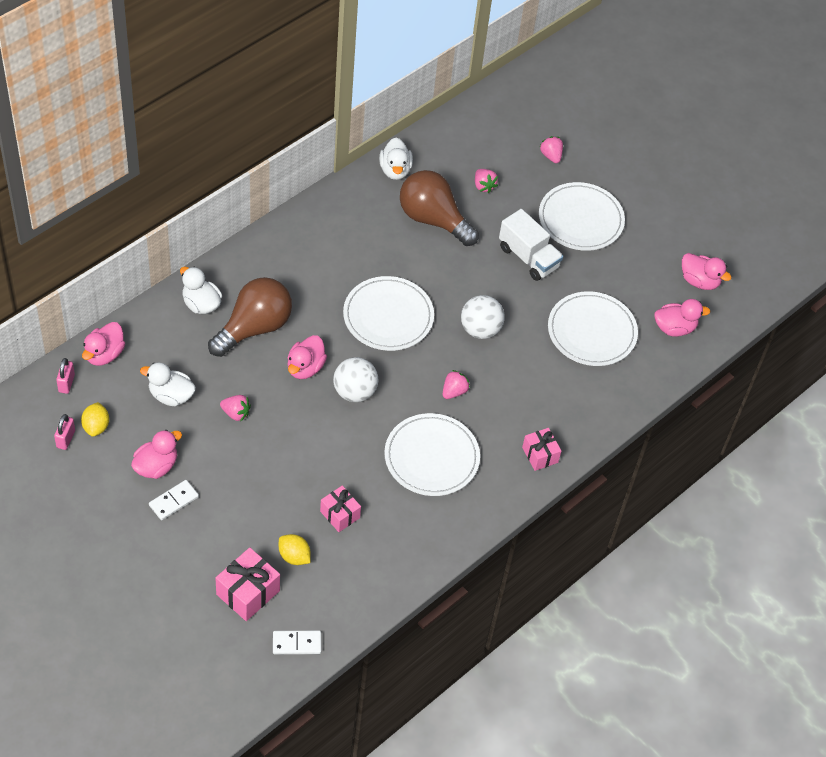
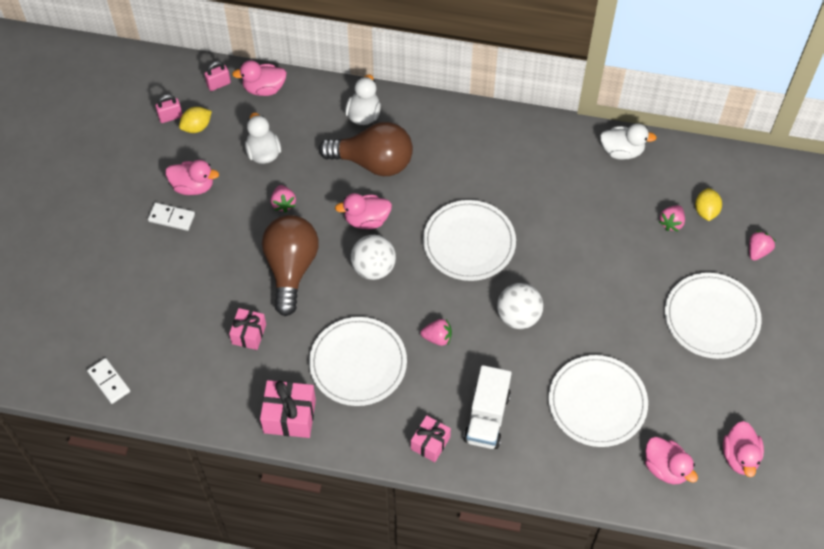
camera: 60 degrees right, 5 degrees up
pink gift [216,548,280,621] -> pink gift moved to [260,380,316,438]
yellow lemon [279,534,311,565] -> yellow lemon moved to [695,188,722,221]
white duck [379,138,413,180] -> white duck turned 135 degrees counterclockwise [600,123,657,160]
brown light bulb [400,170,479,246] -> brown light bulb moved to [262,215,319,316]
white truck [499,209,563,281] -> white truck moved to [464,365,512,449]

